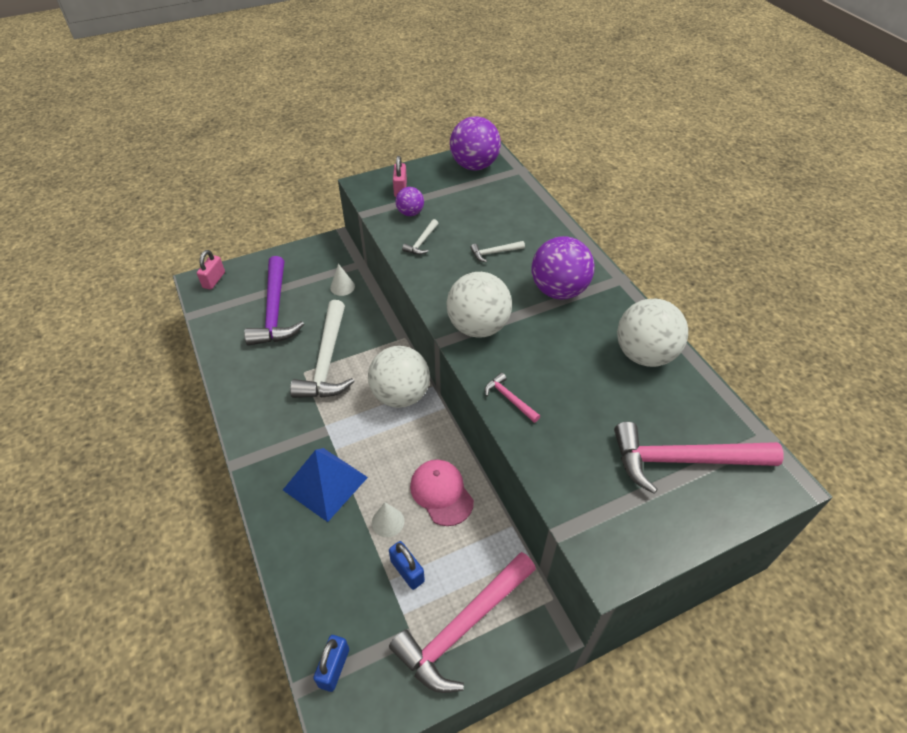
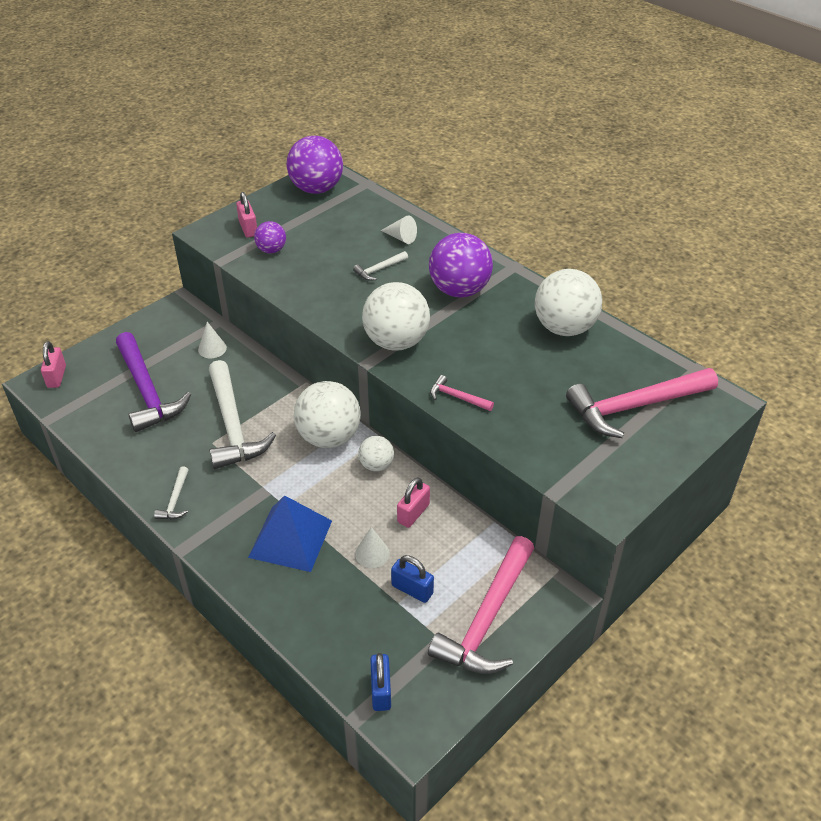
camera: 20 degrees left, 5 degrees down
white hammer [402,219,438,255] -> white hammer moved to [154,466,188,520]
pink cap [410,459,474,526] -> pink padlock [397,477,430,528]
none -> white ball [358,436,394,471]
none -> white cone [381,216,417,244]

